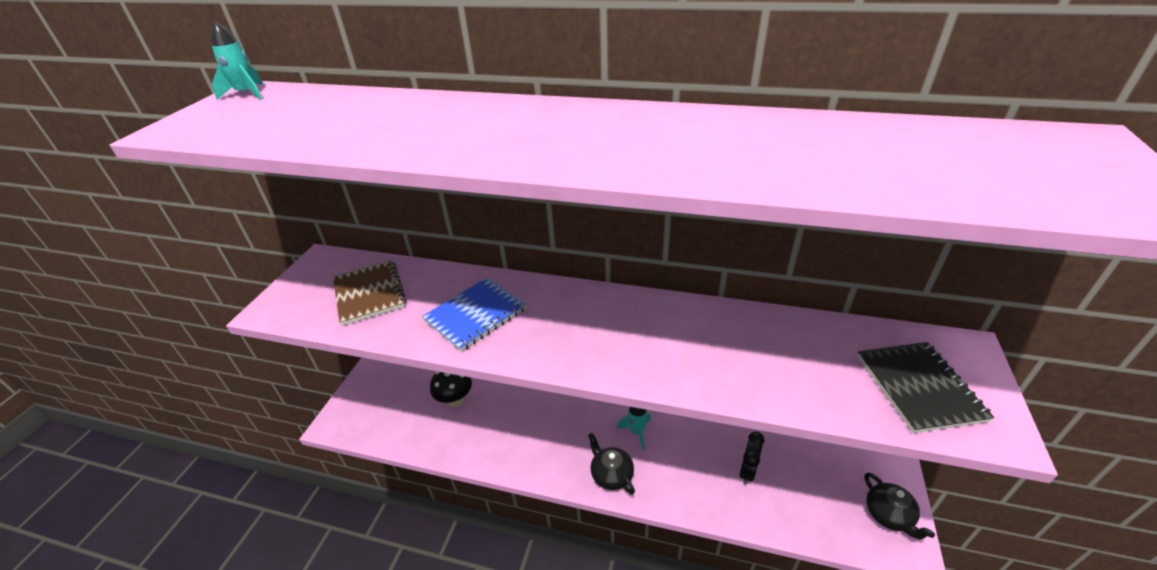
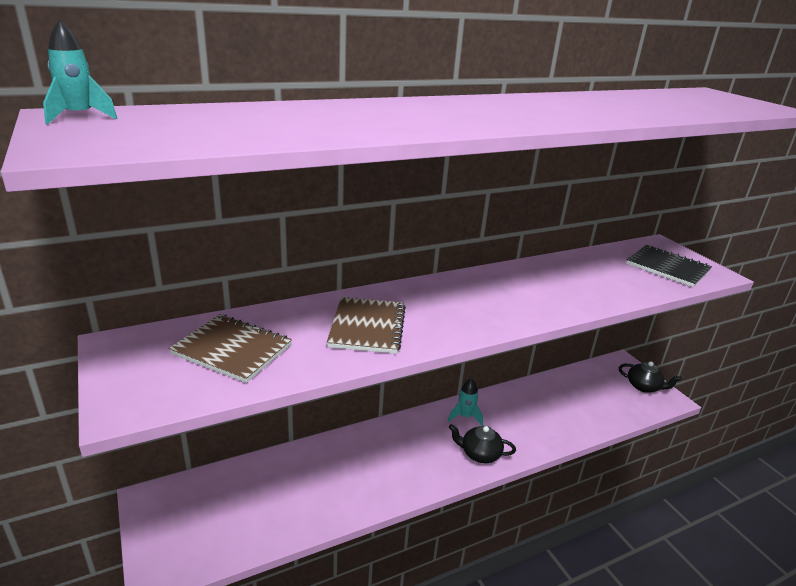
camera: 45 degrees left, 10 degrees down
blue notebook [422,277,527,351] -> brown notebook [327,297,406,354]
black mushroom [430,371,472,407] -> none
black clock [739,432,765,485] -> none

